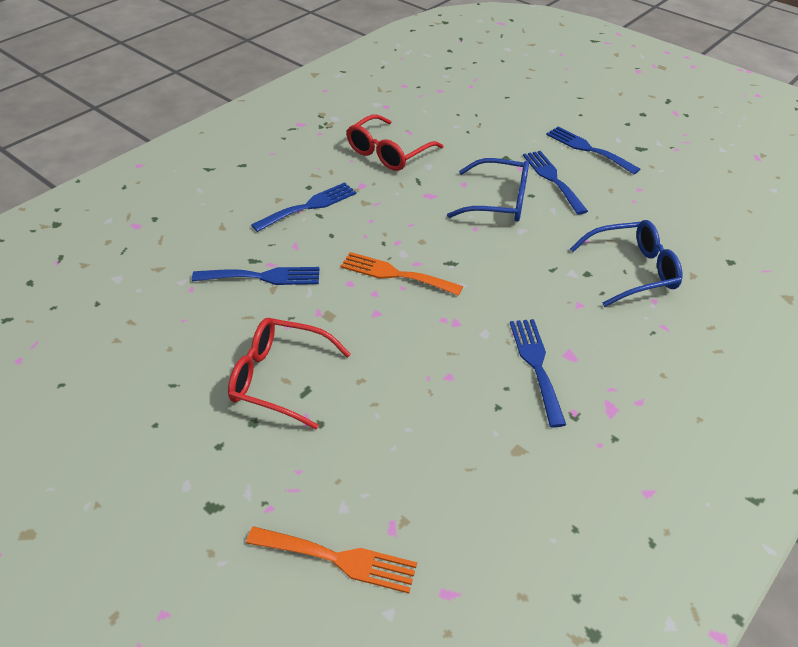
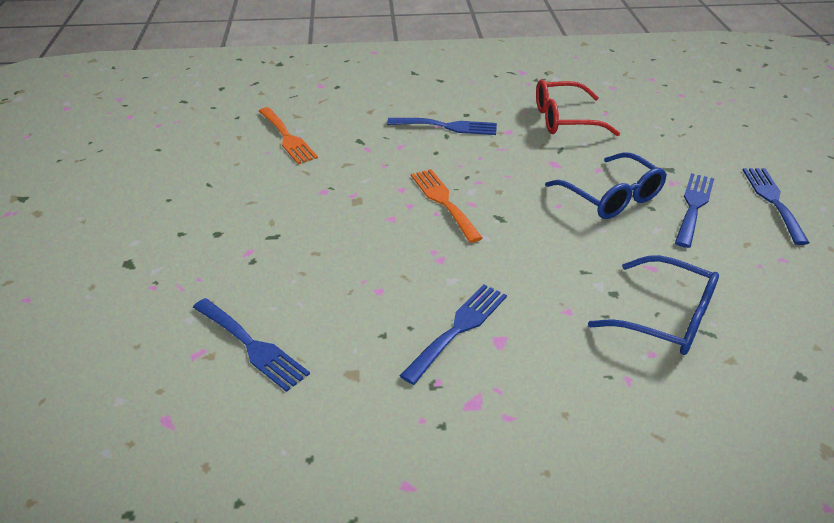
camera: 45 degrees right, 5 degrees down
blue fork [192,267,319,285] -> blue fork moved to [193,298,310,392]
red glasses [228,318,351,429] -> none
orange fork [246,526,417,593] -> orange fork moved to [259,107,318,164]

